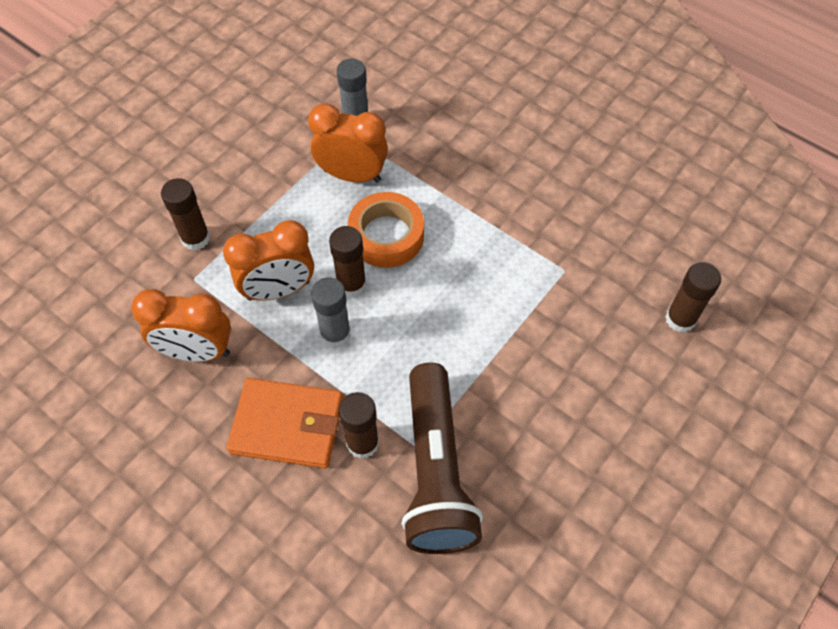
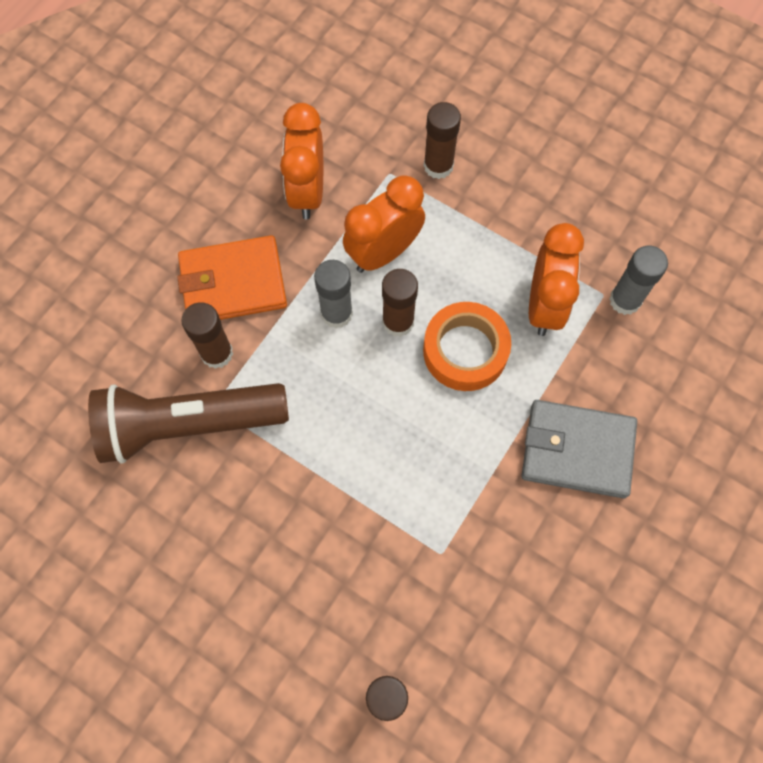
camera: 85 degrees right, 10 degrees up
orange clock [223,220,314,301] -> orange clock turned 75 degrees clockwise [343,175,425,273]
orange wallet [227,378,343,468] -> orange wallet turned 75 degrees clockwise [177,235,287,320]
none -> grey wallet [522,400,637,499]

